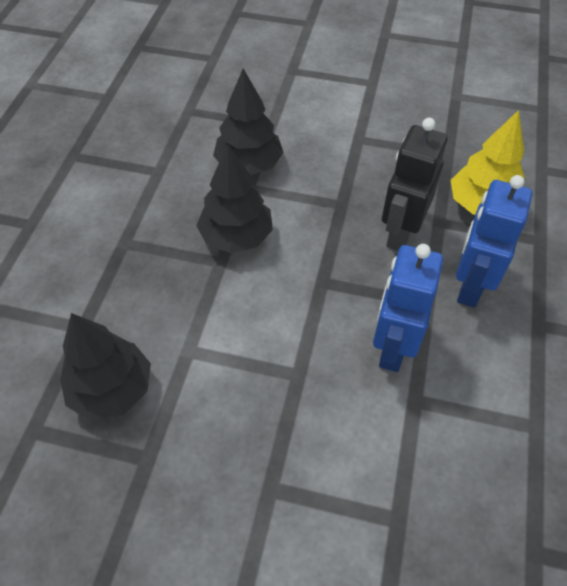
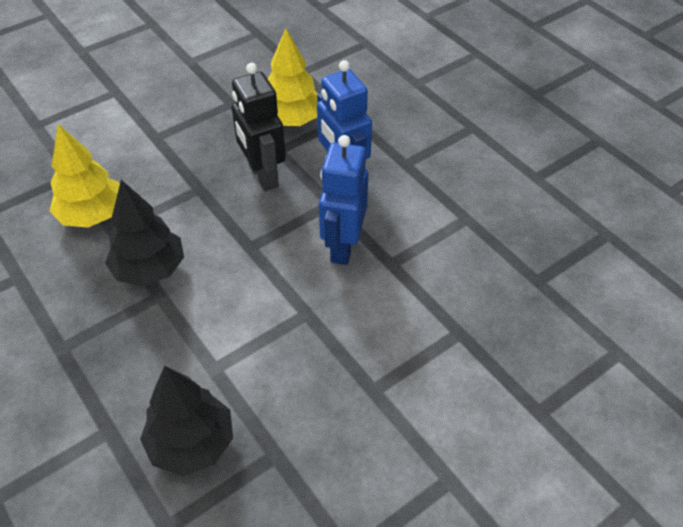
camera: 50 degrees left, 5 degrees down
black tree [213,69,284,175] -> yellow tree [49,124,120,228]
blue robot [373,244,443,372] -> blue robot turned 45 degrees clockwise [319,135,368,265]

